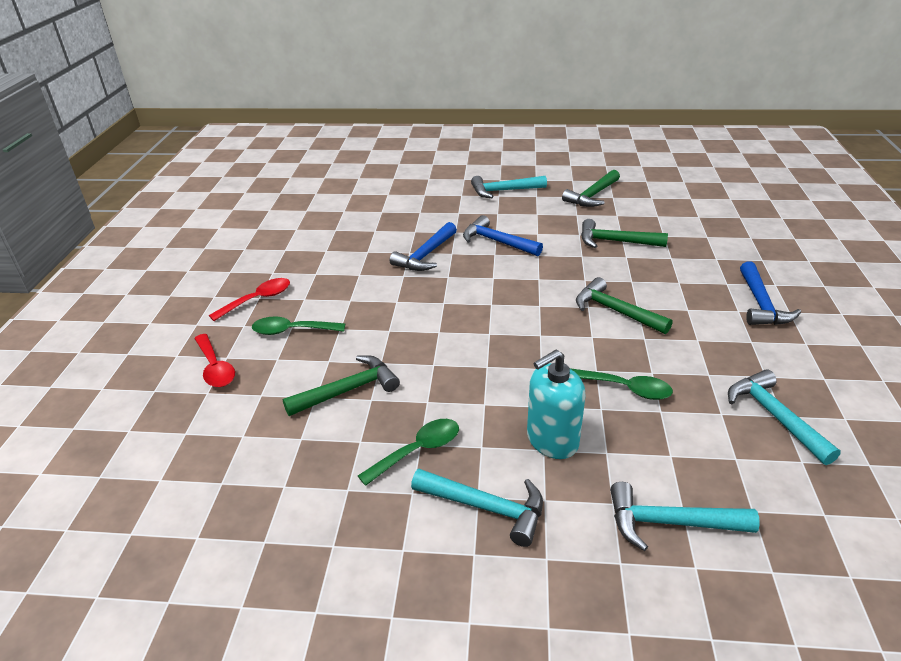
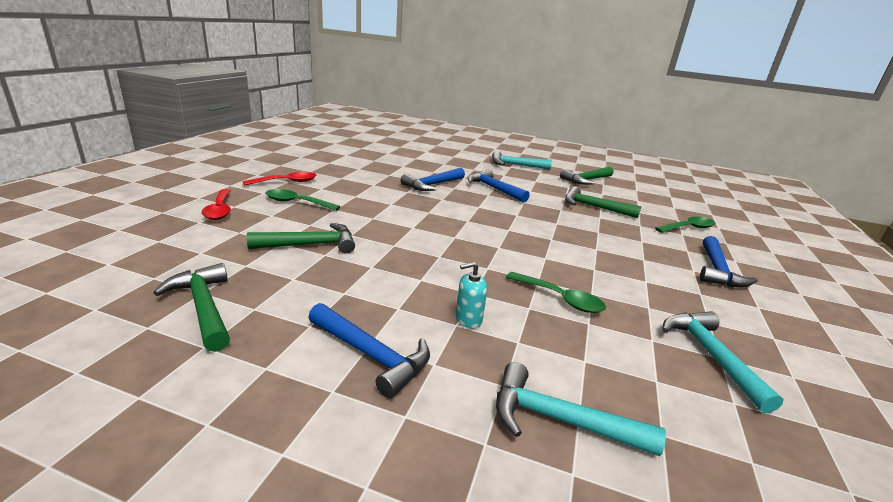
camera: 10 degrees right, 10 degrees down
green spoon [358,419,459,486] -> green spoon moved to [655,217,715,233]
turquoise hammer [411,469,543,547] -> blue hammer [308,303,430,398]
turquoise soap dispenser [527,350,585,459] -> turquoise soap dispenser [456,262,488,328], size x0.55
green hammer [576,277,673,334] -> green hammer moved to [153,263,230,352]

